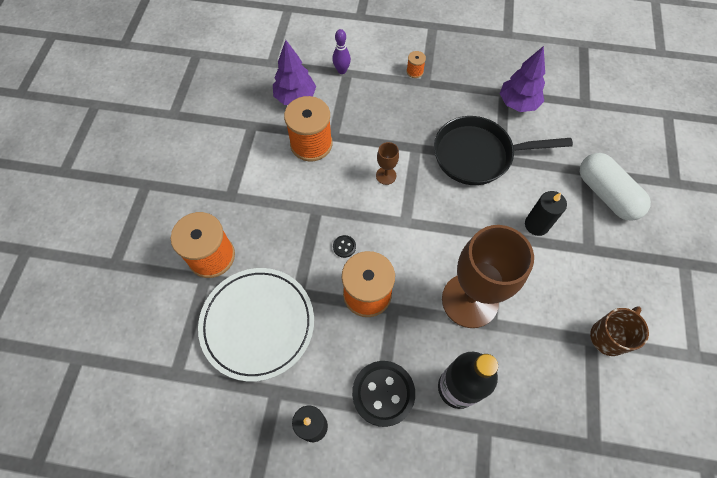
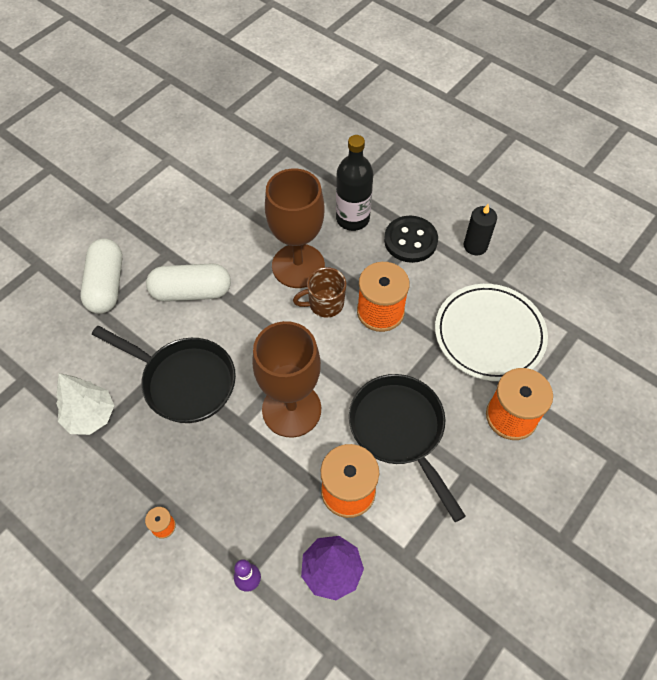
camera: 150 degrees left, 5 degrees down
black button [333,235,356,258] -> none
brown goblet [376,142,399,185] -> brown goblet [252,321,321,438], size x2.45
purple tree [500,46,545,112] -> white tree [56,373,114,435]
black candle [525,191,567,236] -> white capsule [146,263,231,302]
brown mug [590,306,649,356] -> brown mug moved to [293,267,346,318]
none -> black pan [349,374,466,522]

